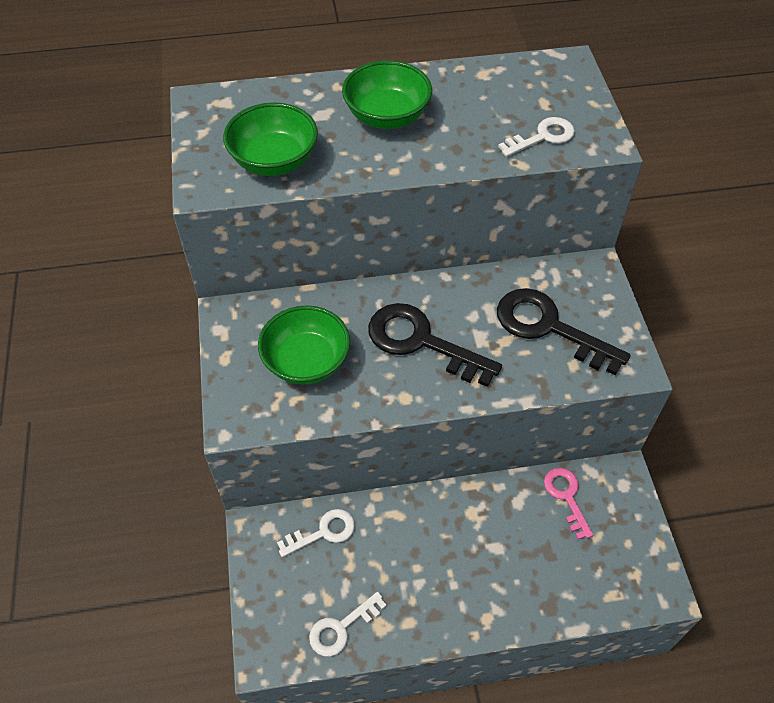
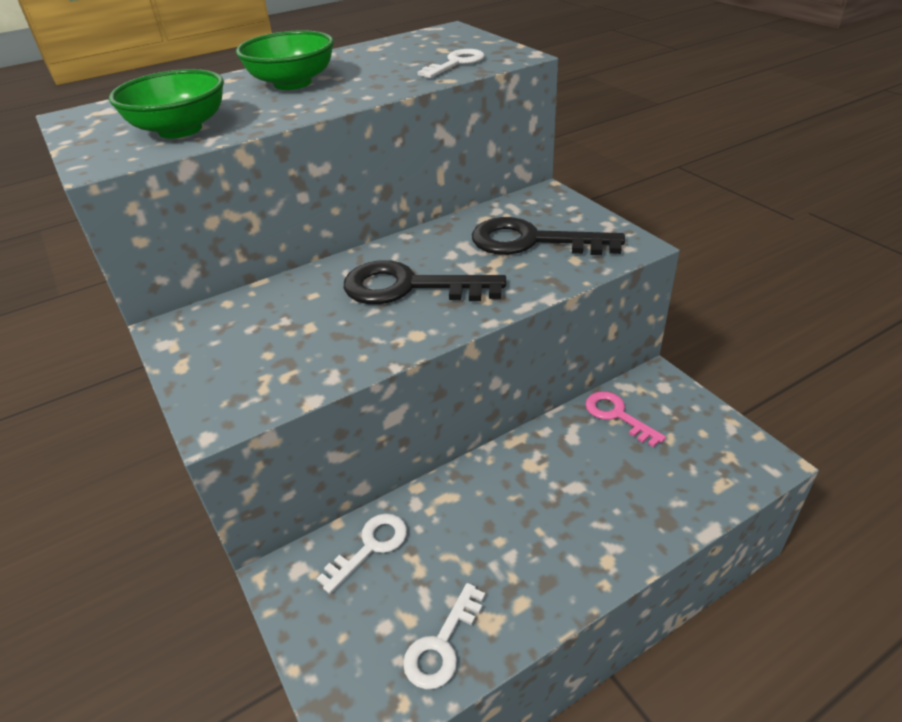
camera: 20 degrees left, 15 degrees down
green bowl [258,305,350,385] -> none

